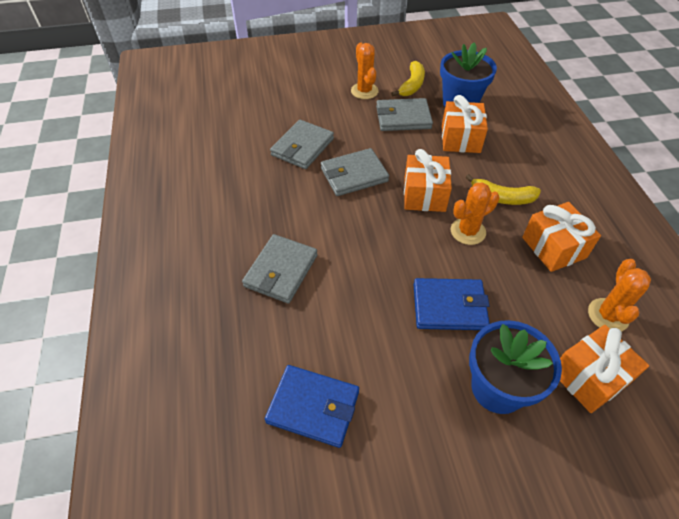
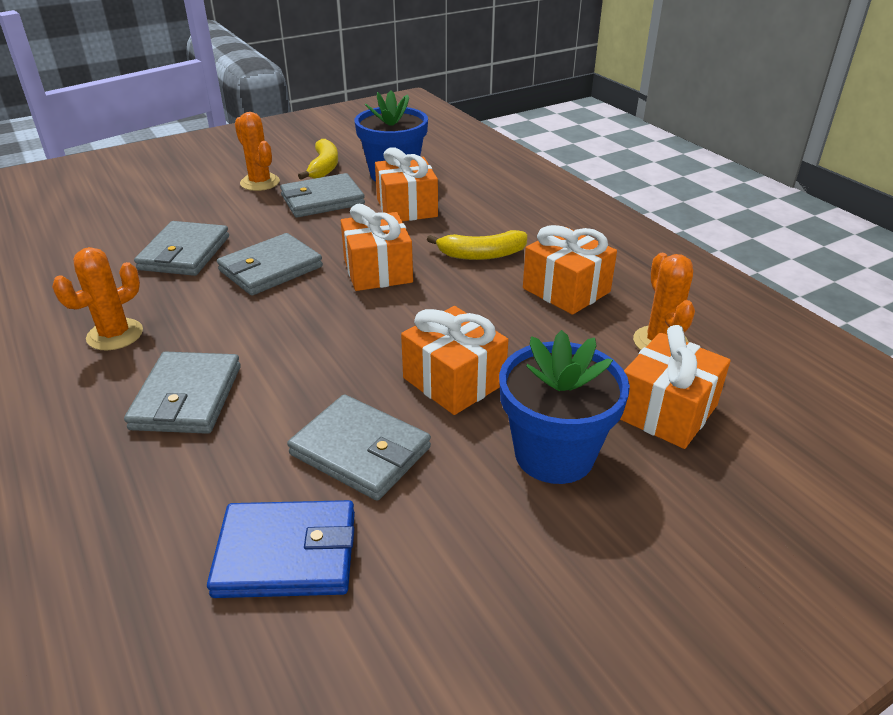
camera: 20 degrees left, 15 degrees down
blue wallet [413,278,490,330] -> orange gift [401,306,508,415]
orange cactus [451,182,499,245] -> orange cactus moved to [52,247,143,350]
none -> grey wallet [287,394,431,501]

